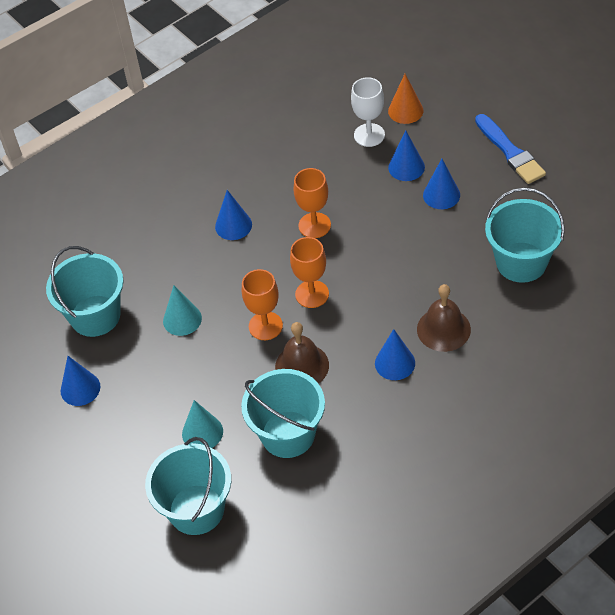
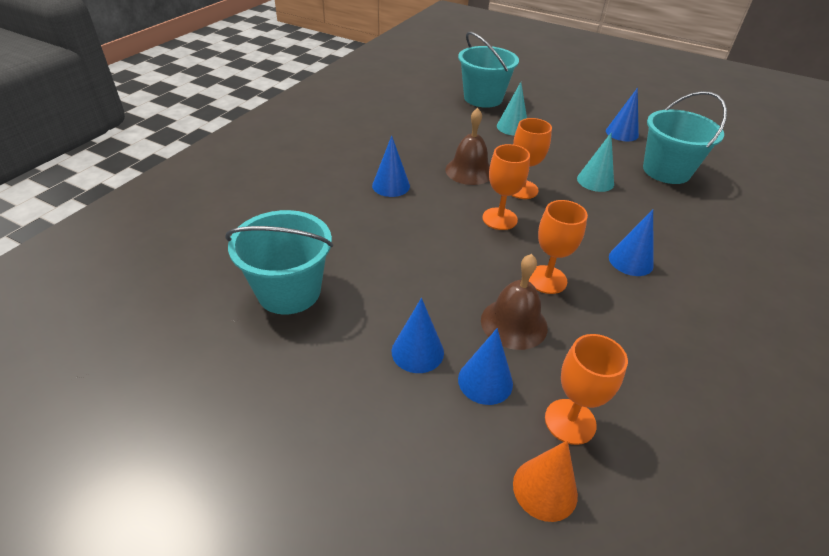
camera: 150 degrees right, 10 degrees down
turquoise bucket [241,369,325,458] -> none
white goblet [351,77,385,147] -> orange goblet [545,334,628,445]
brown bell [417,284,471,352] -> brown bell moved to [481,254,548,350]
blue brush [475,114,546,184] -> none

